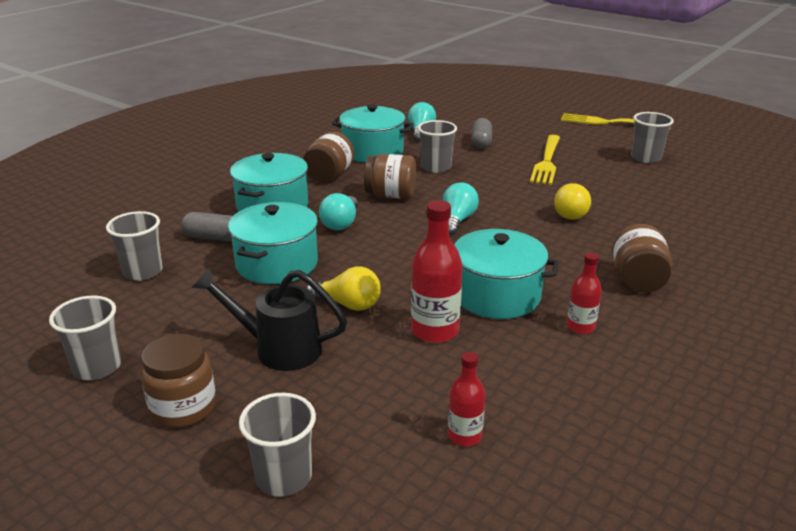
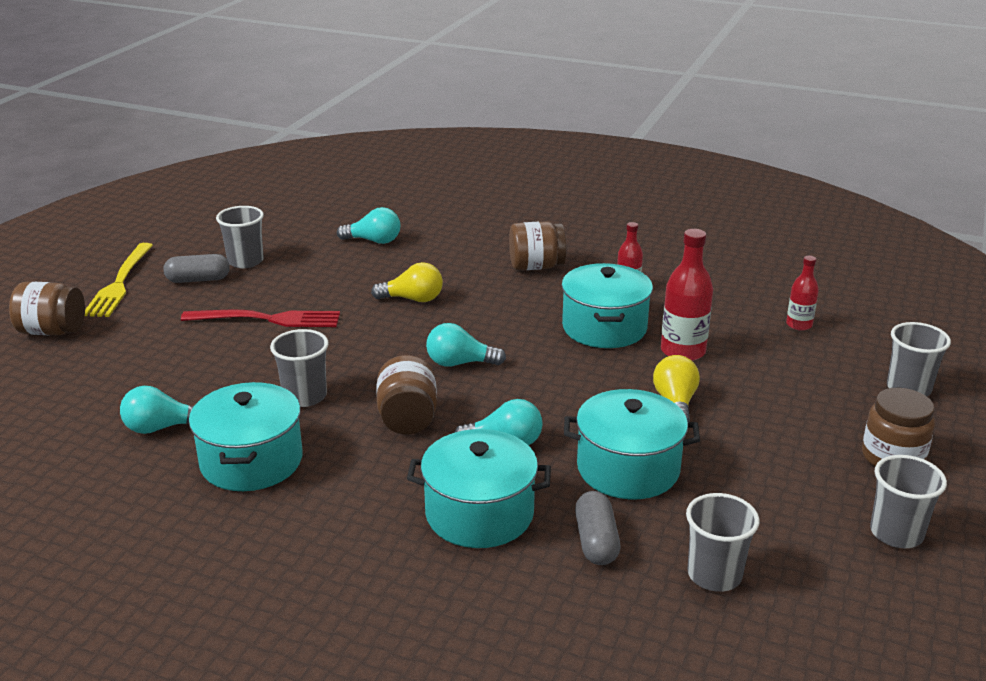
camera: 105 degrees left, 0 degrees up
black watering can [192,267,347,371] -> none
brown jar [303,132,354,182] -> brown jar moved to [9,282,85,335]
grey capsule [471,118,492,149] -> grey capsule moved to [163,254,230,283]
yellow fork [530,135,560,185] -> red fork [181,310,340,327]
none -> turquoise light bulb [337,207,400,244]

